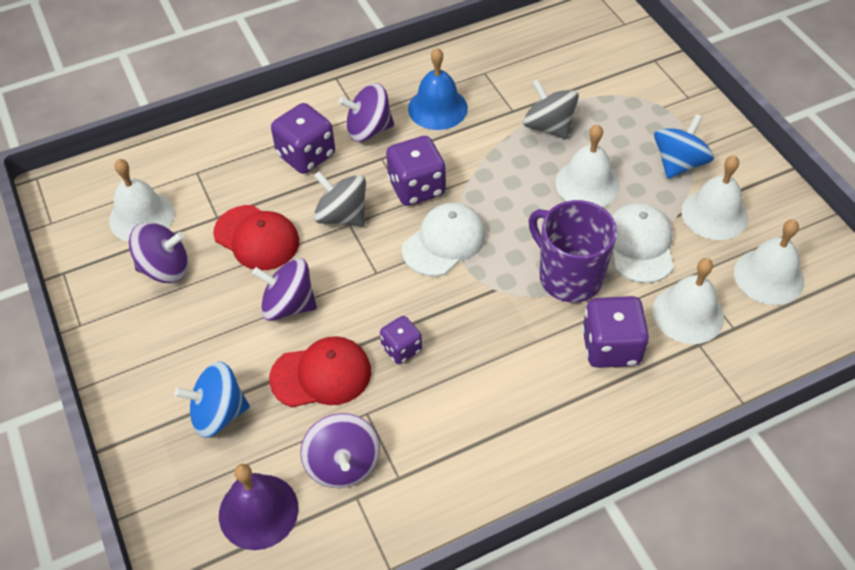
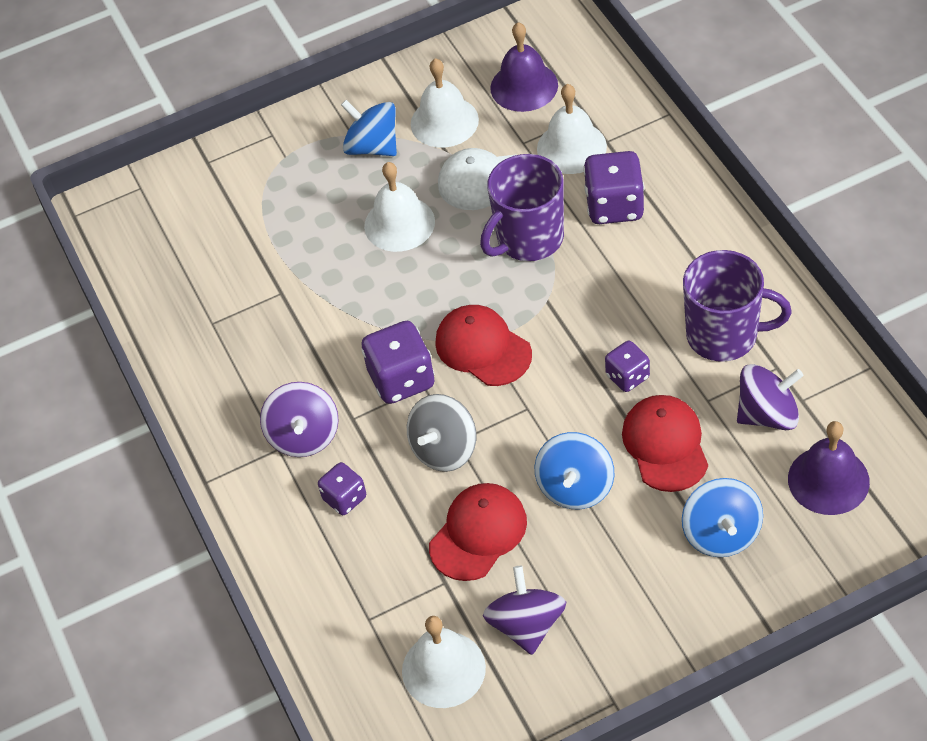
camera: 85 degrees left, 0 degrees up
purple spinning top [252,258,317,321] -> blue spinning top [534,432,614,509]
purple dice [271,103,335,174] -> purple dice [318,462,366,515], size x0.60
white cap [402,203,486,276] -> red cap [435,305,532,386]
blue bell [408,48,468,130] -> none
grey spinning top [523,79,579,139] -> none
white bell [734,219,804,305] -> purple bell [490,22,558,112]
none -> purple mug [683,250,792,362]

